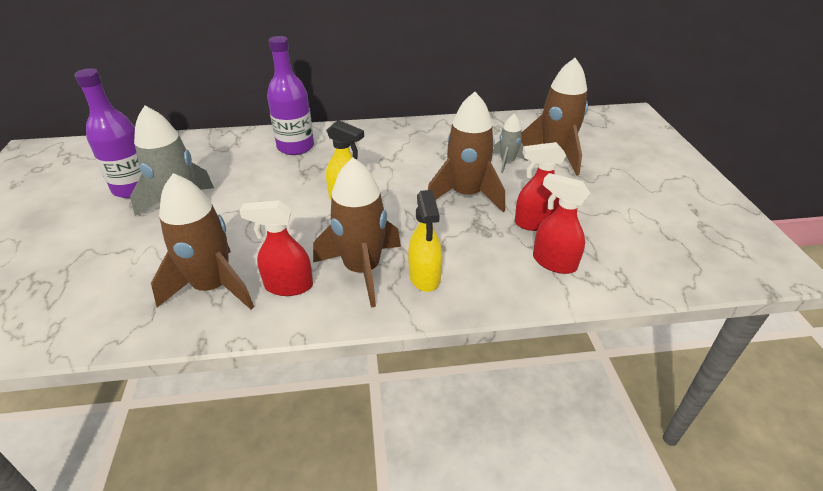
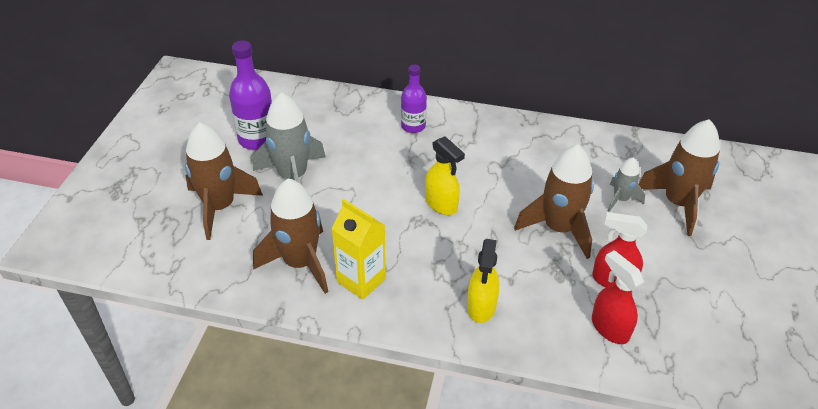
camera: 20 degrees right, 5 degrees up
red spray bottle [240,200,313,296] -> yellow carton [331,199,386,300]
purple bottle [267,36,314,155] -> purple bottle [401,65,427,133], size x0.65
brown rocket [313,158,401,308] -> brown rocket moved to [185,122,263,240]

